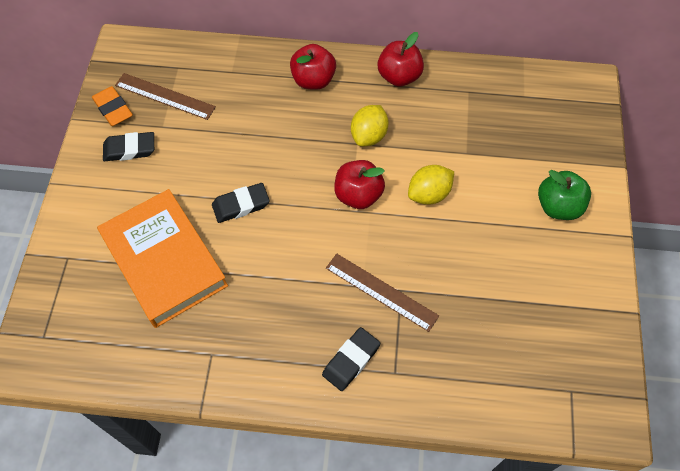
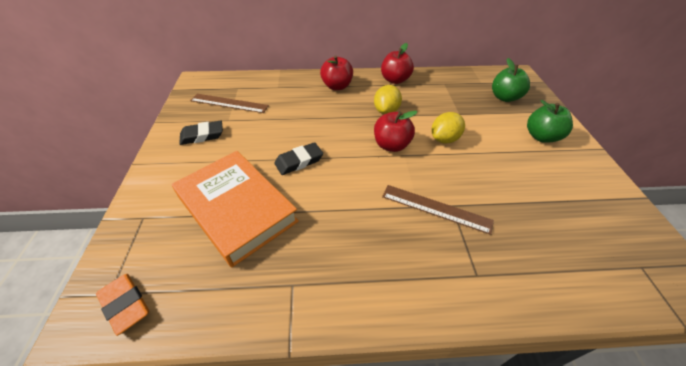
camera: 10 degrees left, 15 degrees down
orange eraser [92,86,133,126] -> orange eraser moved to [96,274,149,336]
black eraser [322,327,381,391] -> none
none -> green apple [492,58,530,102]

